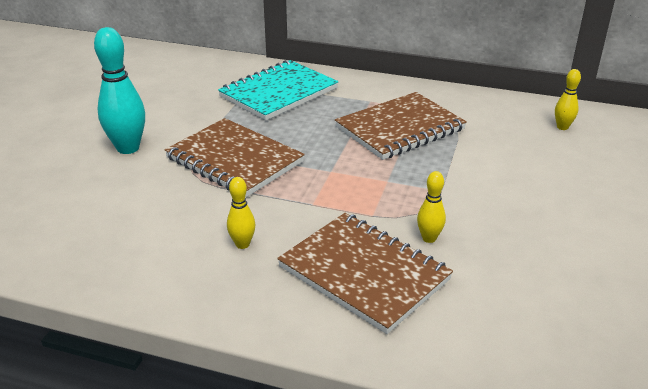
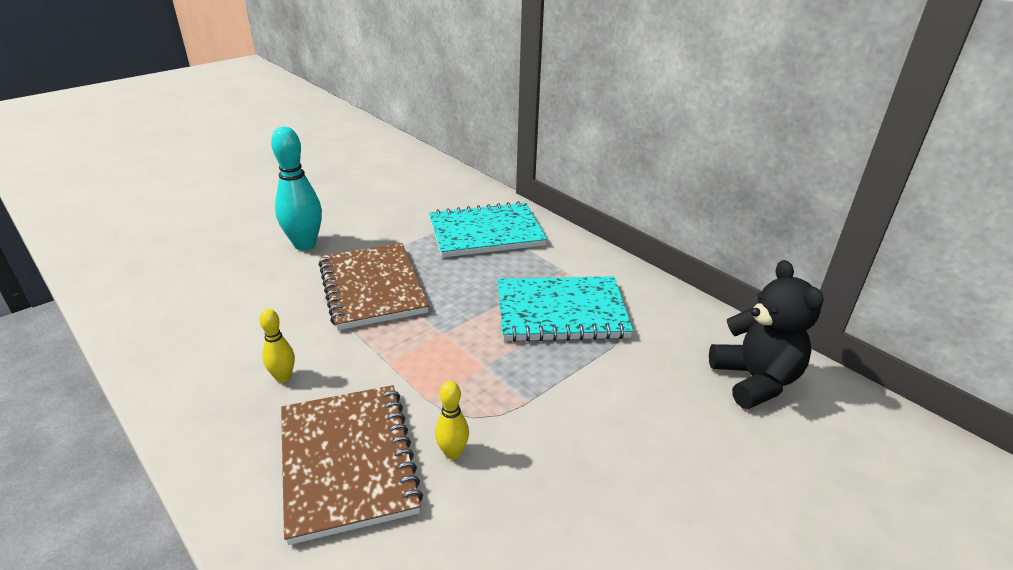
camera: 30 degrees right, 0 degrees up
brown notebook [335,92,467,160] -> turquoise notebook [498,276,633,342]
yellow bowling pin [555,69,581,130] -> black teddy bear [709,260,823,409]

